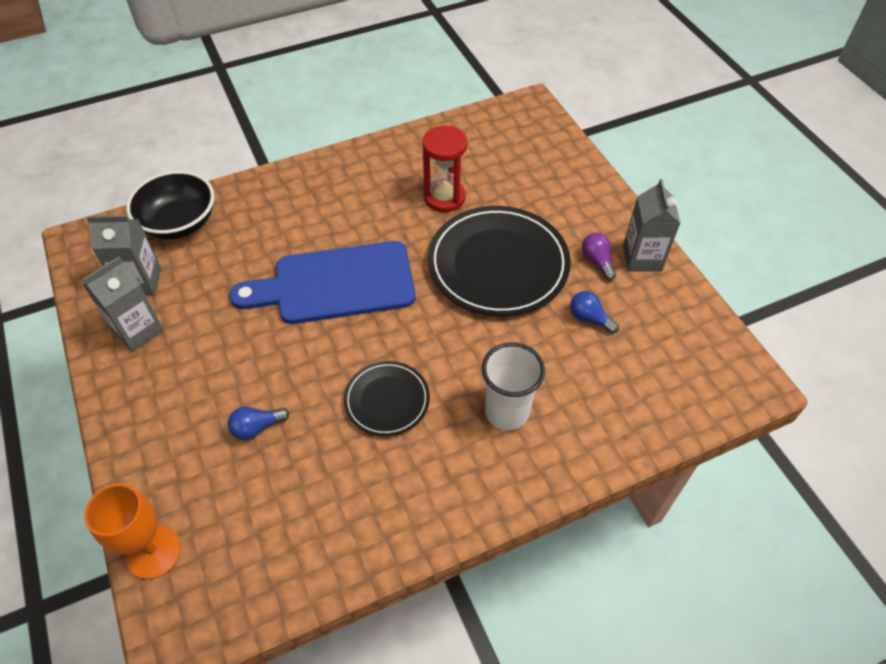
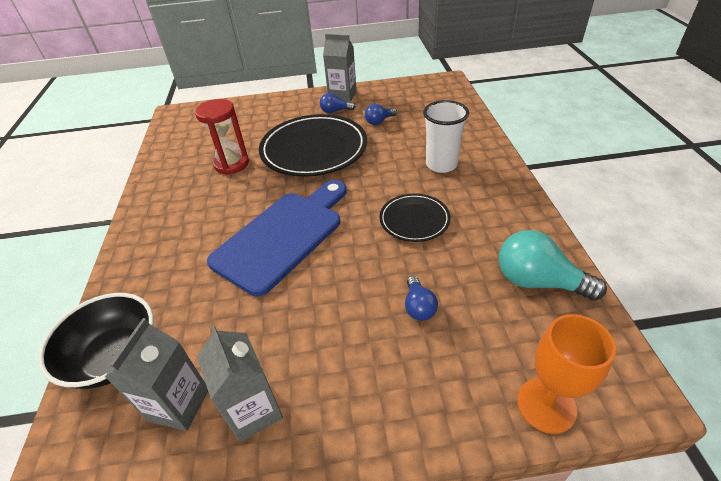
camera: 70 degrees left, 10 degrees down
blue cutting board [229,241,416,324] -> blue cutting board turned 150 degrees counterclockwise [207,180,347,296]
purple light bulb [582,233,616,281] -> blue light bulb [320,93,356,113]
none -> turquoise light bulb [499,230,607,301]

